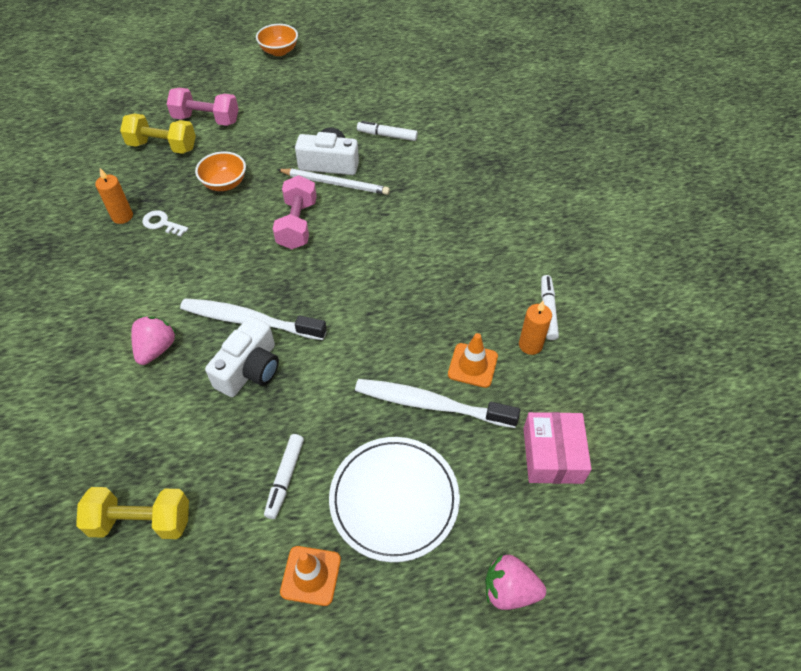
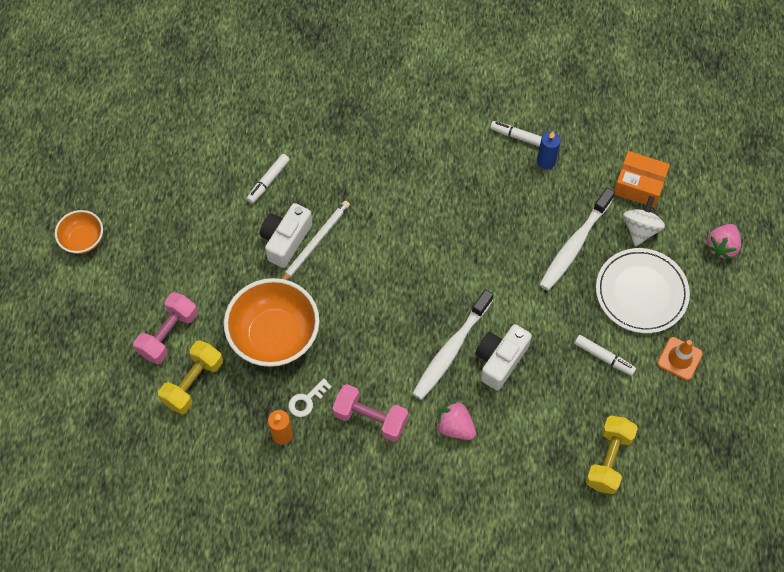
camera: 70 degrees left, 10 degrees up
orange bowl [195,151,246,191] -> orange bowl [224,278,320,367], size x1.89
white camera [205,316,279,397] -> white camera turned 105 degrees counterclockwise [476,324,532,390]
pink dumbbell [273,175,317,249] -> pink dumbbell moved to [332,384,408,442]
orange traffic cone [448,333,498,388] -> none
orange candle [519,301,552,355] -> blue candle [537,131,561,169]
pink box [523,412,591,484] -> orange box [614,151,670,207]
none -> white spinning top [623,196,665,247]

